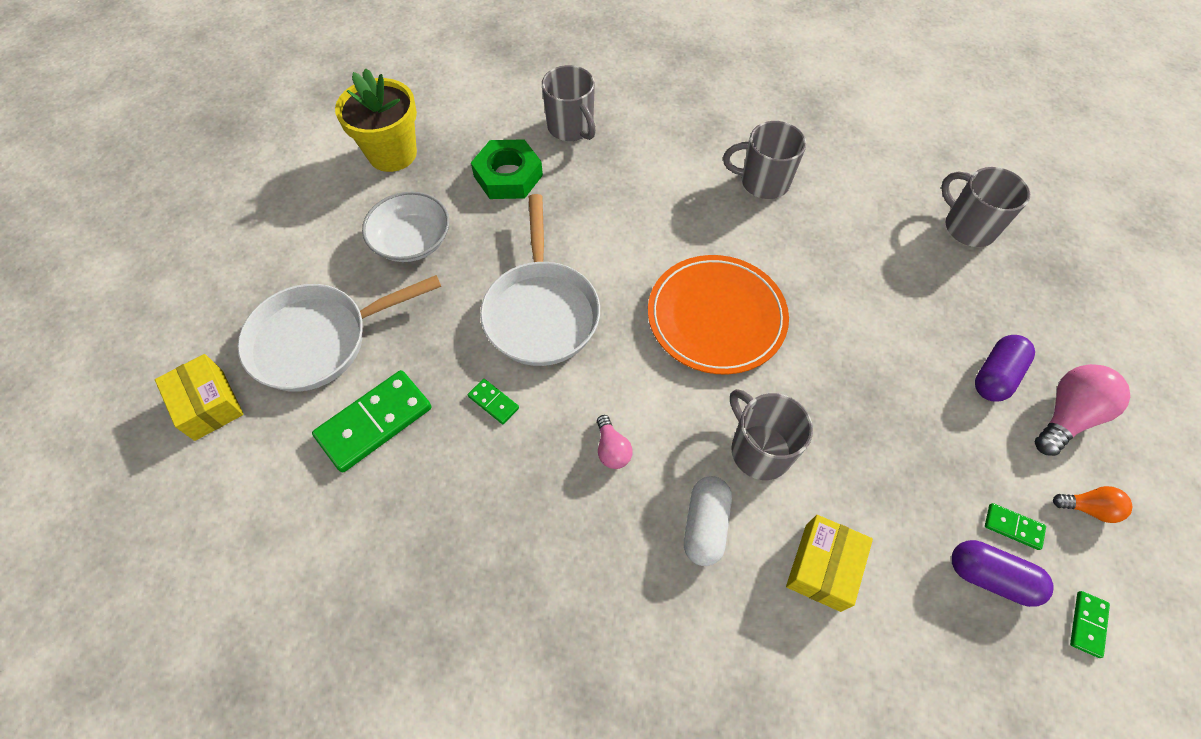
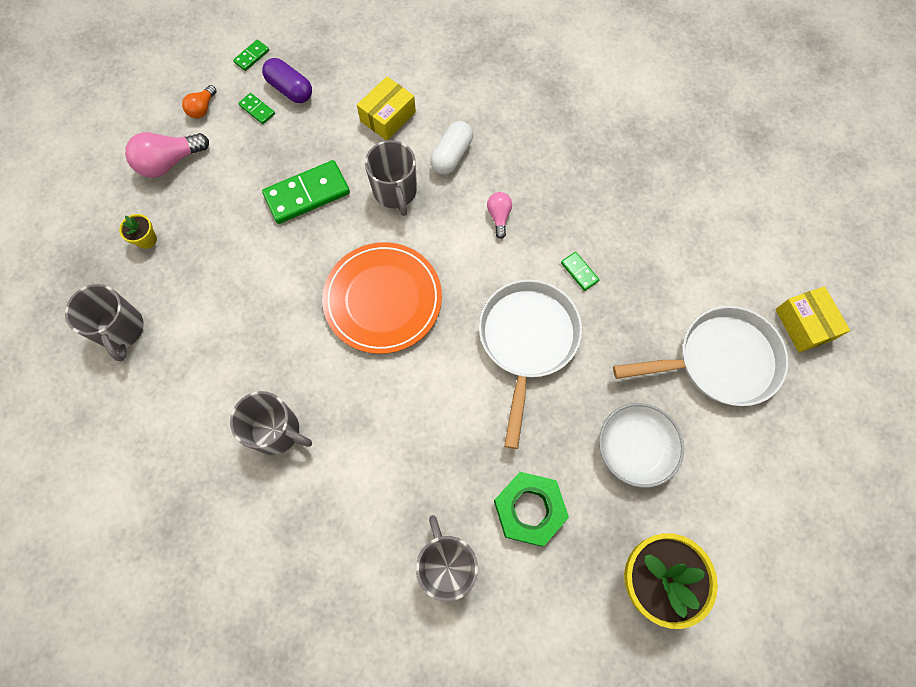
camera: 165 degrees left, 10 degrees up
green domino [312,370,432,473] -> green domino moved to [262,160,350,224]
purple capsule [975,335,1035,402] -> none
orange light bulb [1053,486,1132,523] -> orange light bulb turned 90 degrees counterclockwise [182,85,217,118]
none -> yellow flower pot [119,214,157,249]

